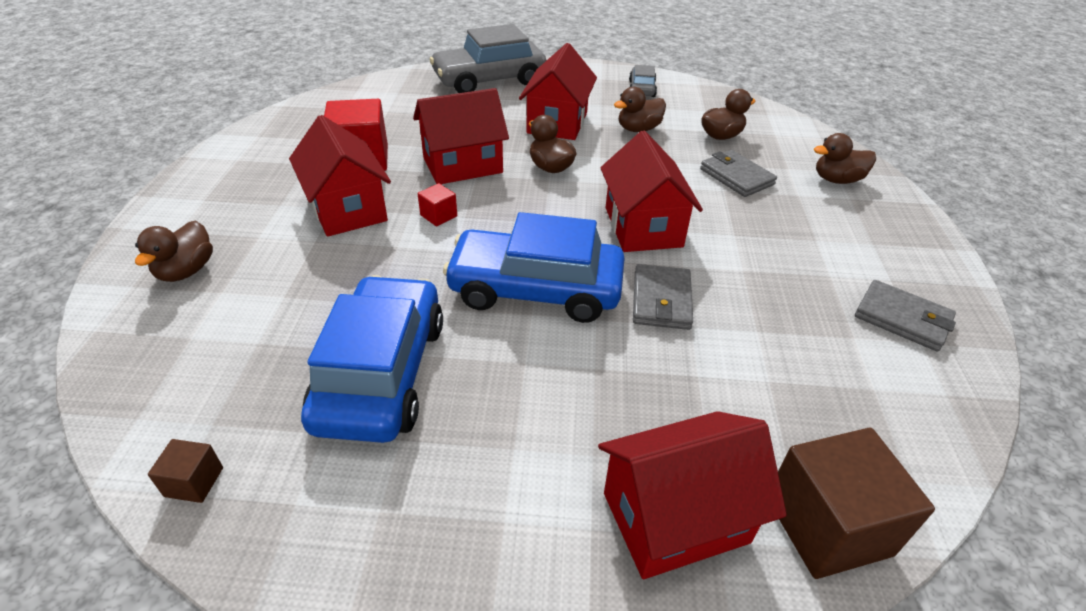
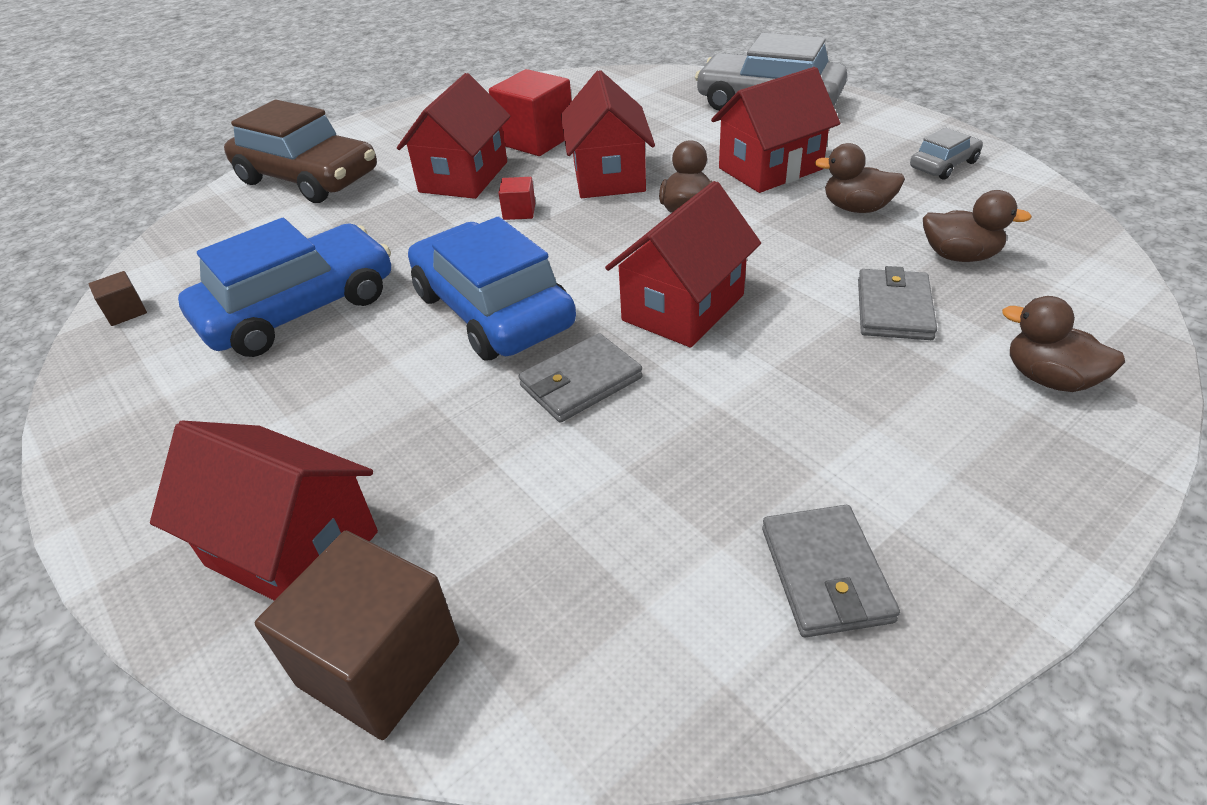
camera: 50 degrees right, 0 degrees up
brown duck [135,220,213,282] -> brown car [224,100,377,203]
red house [413,88,509,184] -> red house turned 60 degrees clockwise [561,70,655,198]

